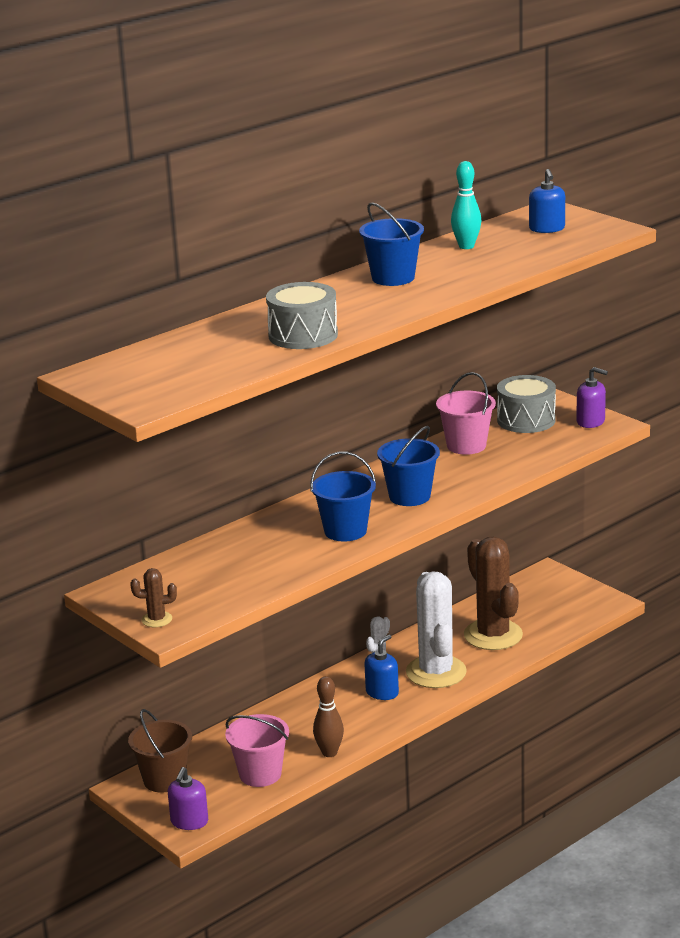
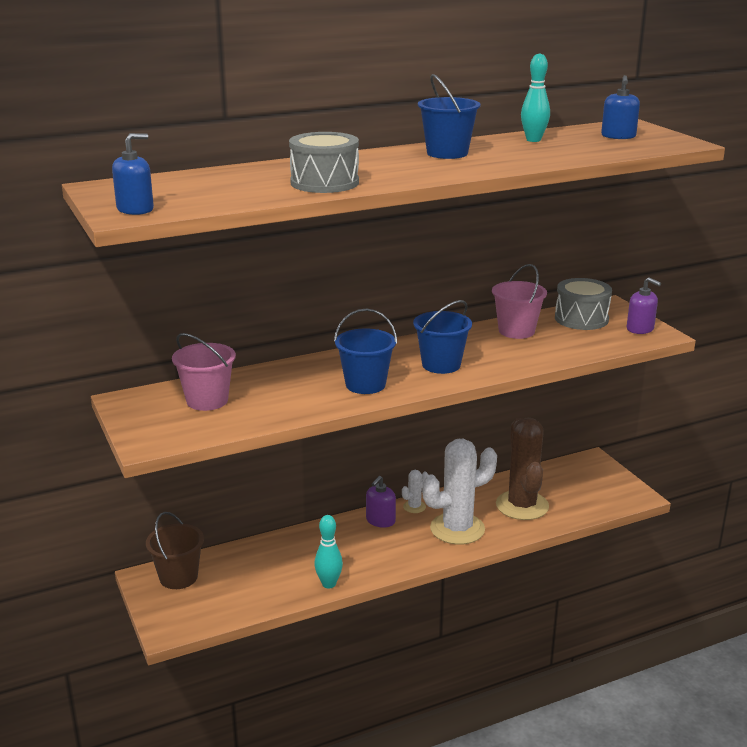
camera: 15 degrees right, 0 degrees up
brown cactus [130,568,177,627] -> none
purple soap dispenser [168,767,208,830] -> purple soap dispenser moved to [366,476,396,528]
pink bucket [225,714,289,787] -> pink bucket moved to [172,333,236,411]
brown bowling pin [313,676,344,757] -> turquoise bowling pin [314,515,343,588]
blue soap dispenser [364,635,399,700] -> blue soap dispenser moved to [112,133,154,215]
white cactus [406,571,467,688] -> white cactus turned 60 degrees clockwise [422,439,497,545]

